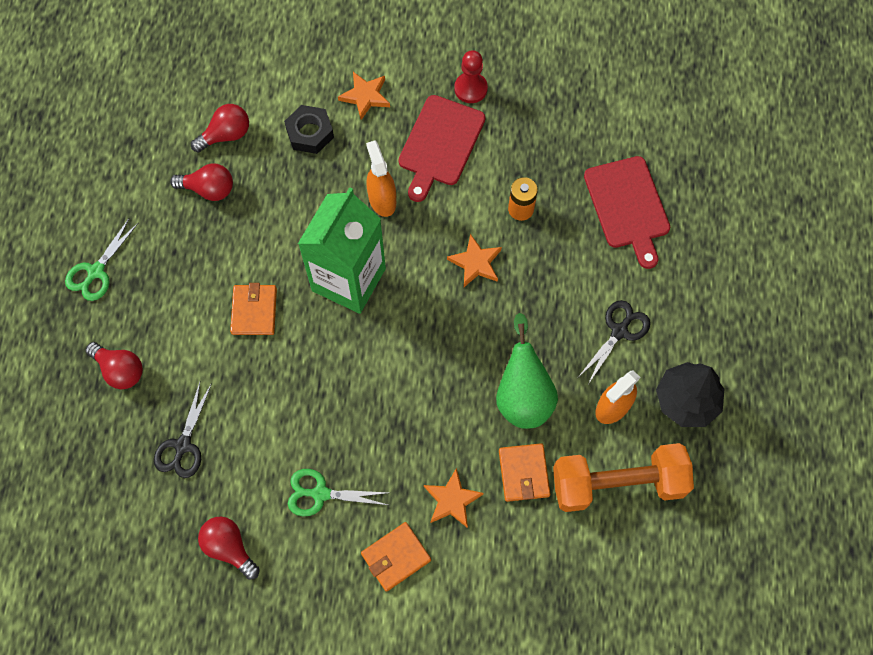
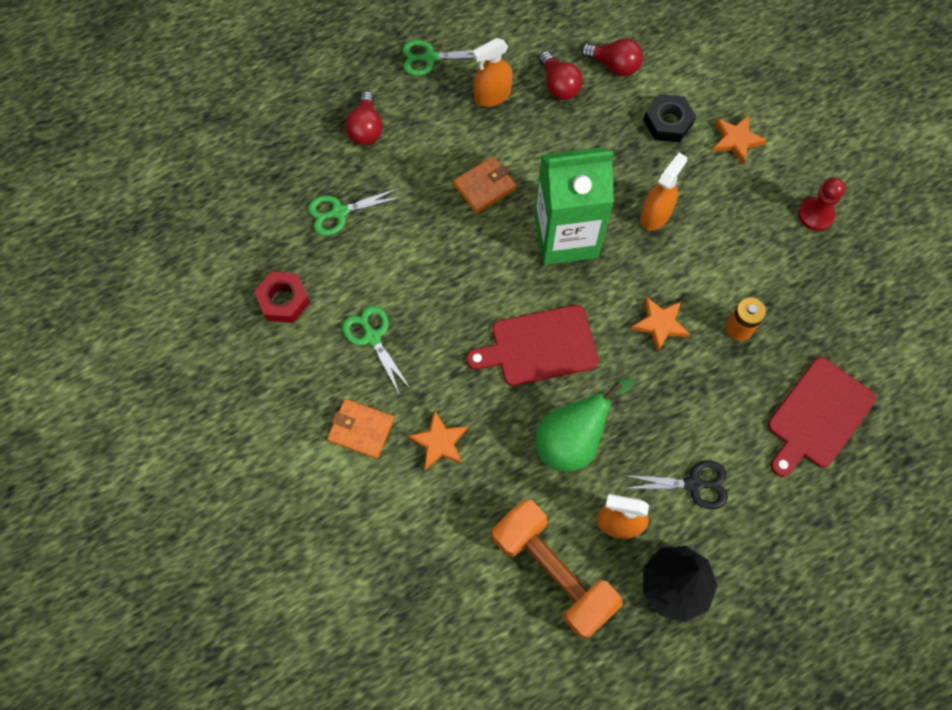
camera: 55 degrees right, 0 degrees up
black scissors [154,380,212,478] -> green scissors [308,188,403,236]
red light bulb [198,517,260,580] -> red nut [254,272,310,323]
red cutting board [398,95,486,202] -> red cutting board moved to [467,305,599,386]
orange wallet [499,443,551,502] -> none
none -> orange spray bottle [473,38,513,107]

